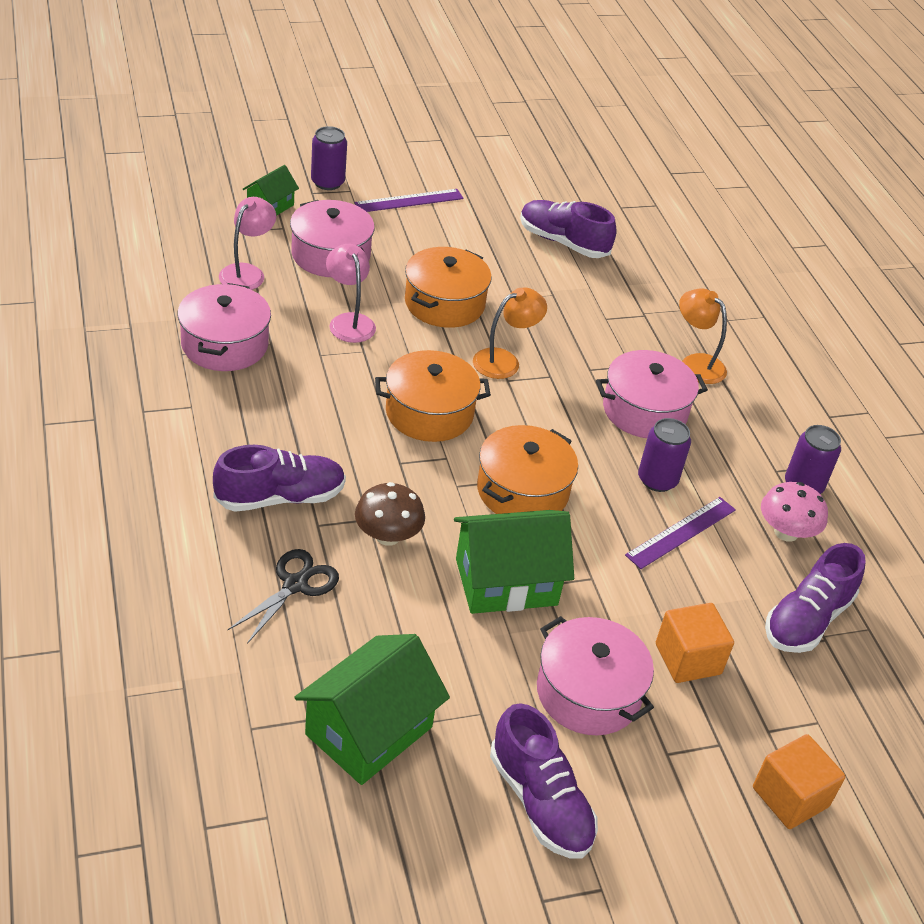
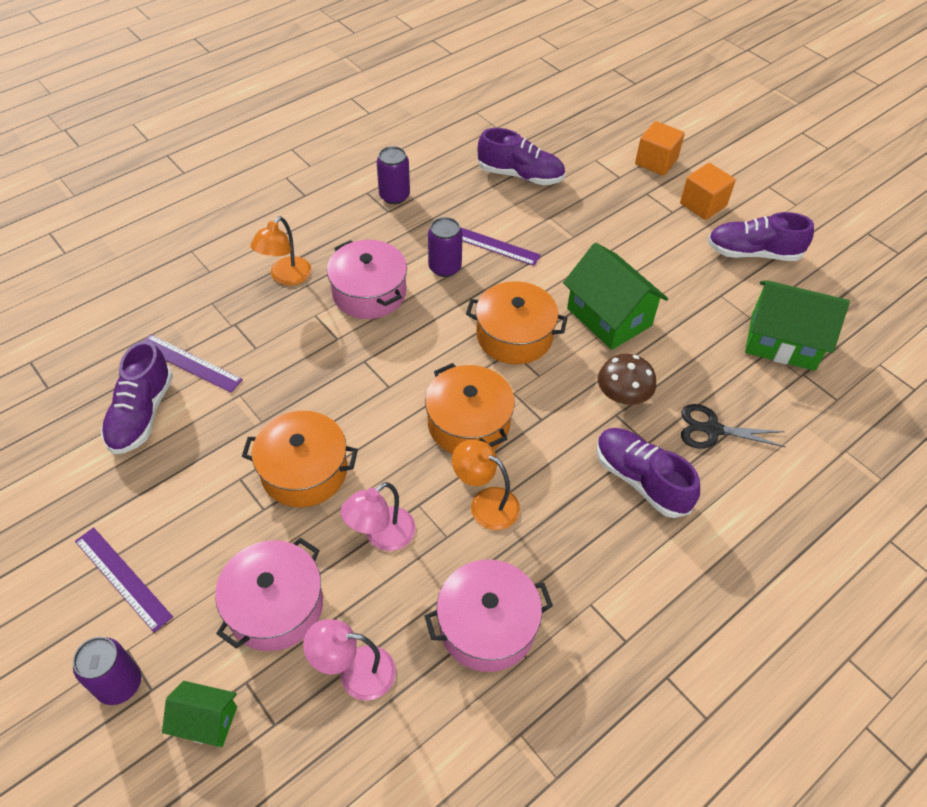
camera: 110 degrees left, 10 degrees up
orange lamp [473,288,547,379] -> orange lamp moved to [452,440,520,530]
purple shoe [490,703,598,858] -> purple shoe turned 120 degrees counterclockwise [707,212,814,261]
pink pot [537,616,654,735] -> none
orange cube [656,603,734,683] -> orange cube moved to [680,163,736,220]
pink mushroom [761,482,828,542] -> none
none -> purple ruler [144,334,243,393]

